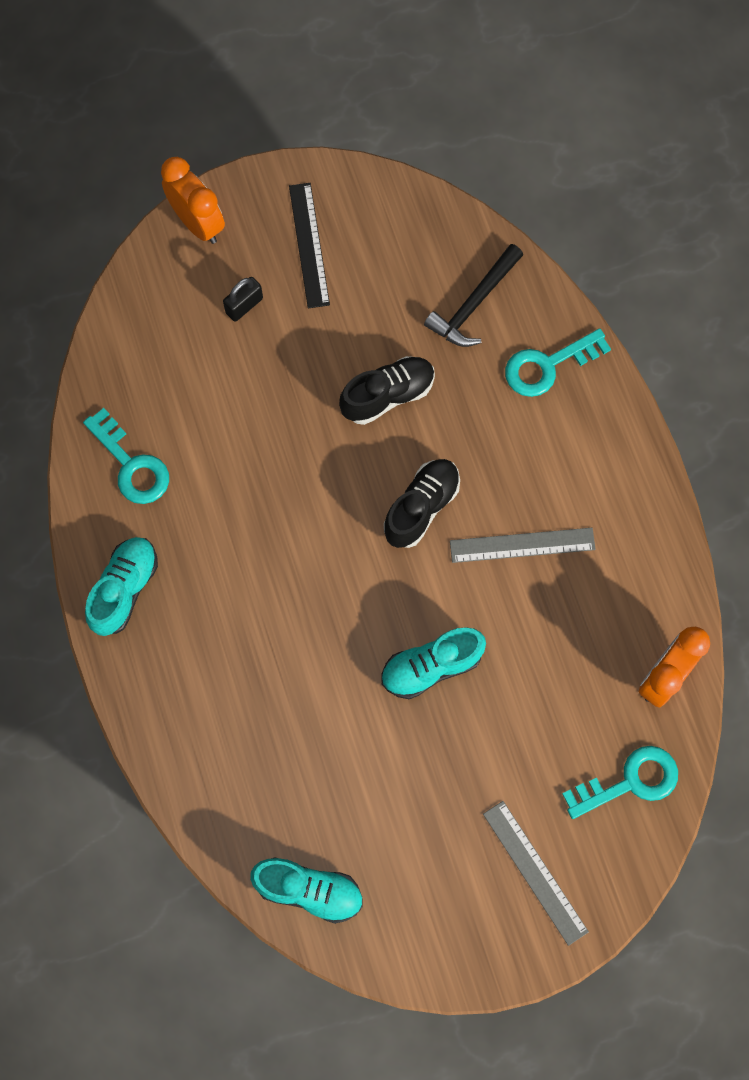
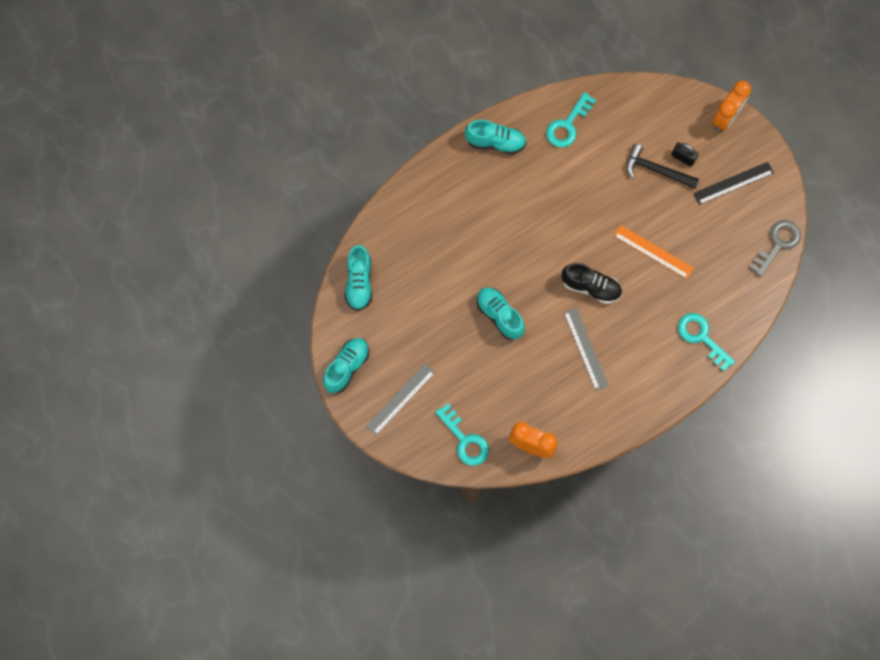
camera: 75 degrees right, 0 degrees up
black shoe [339,356,435,425] -> orange ruler [614,225,694,279]
black hammer [424,244,523,347] -> black hammer moved to [626,144,699,189]
none -> turquoise shoe [323,338,369,393]
none -> grey key [749,220,801,277]

